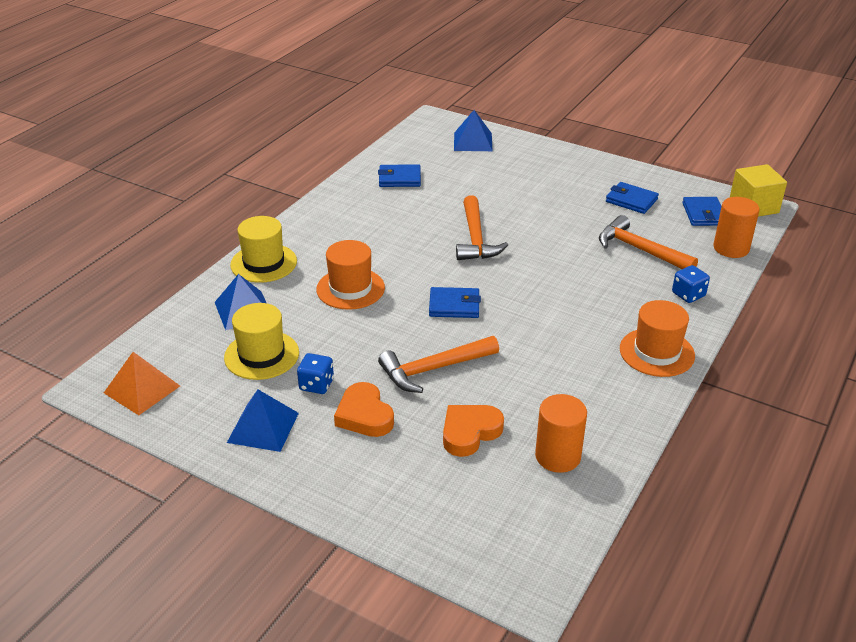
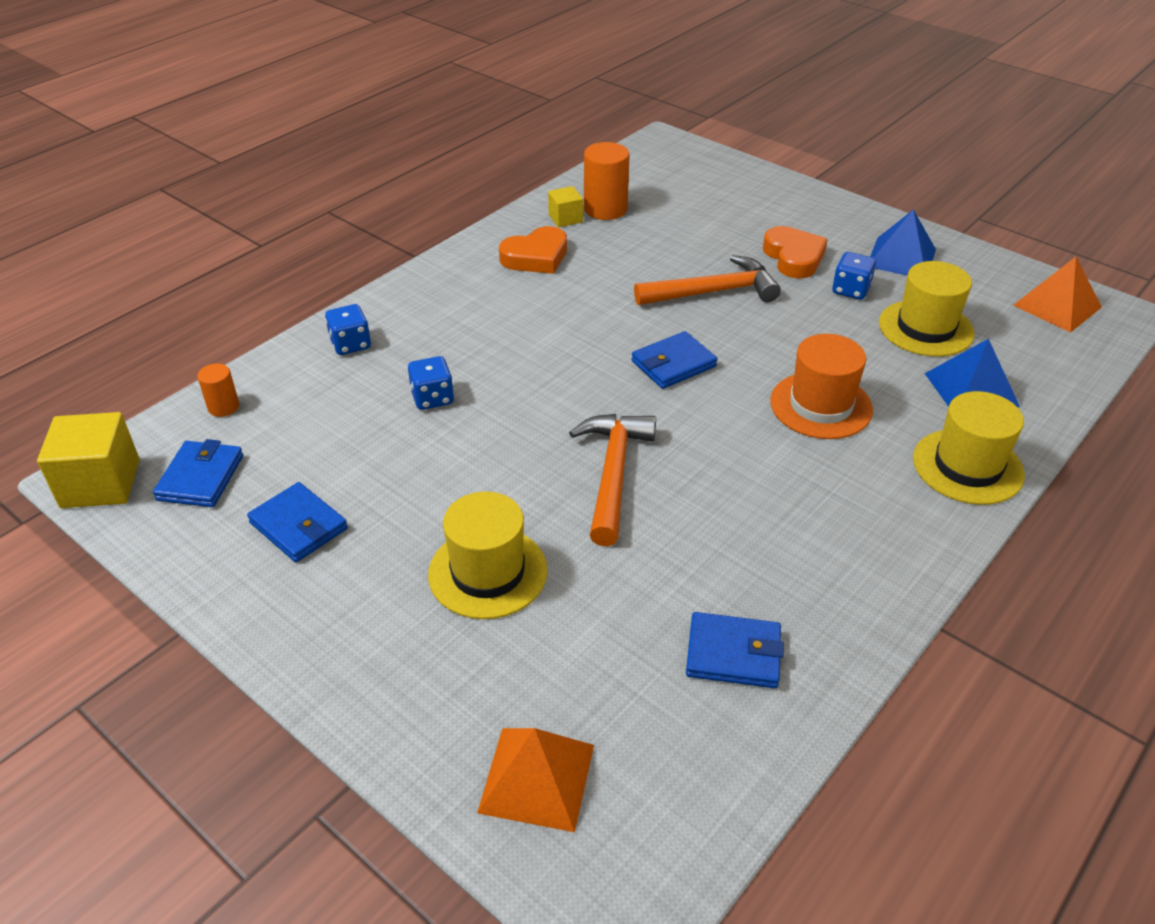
camera: 170 degrees left, 5 degrees up
blue wallet [429,287,481,318] -> blue wallet turned 45 degrees counterclockwise [631,331,718,389]
orange heart [443,405,504,457] -> orange heart moved to [499,226,567,274]
blue pyramid [454,110,493,151] -> orange pyramid [477,728,594,832]
orange hammer [599,215,698,269] -> none
orange hat [620,300,695,377] -> none
orange cylinder [713,197,760,258] -> orange cylinder [197,364,239,417], size x0.56
none -> blue dice [408,356,454,410]
none -> yellow hat [428,492,548,619]
none -> yellow cube [548,186,583,227]

